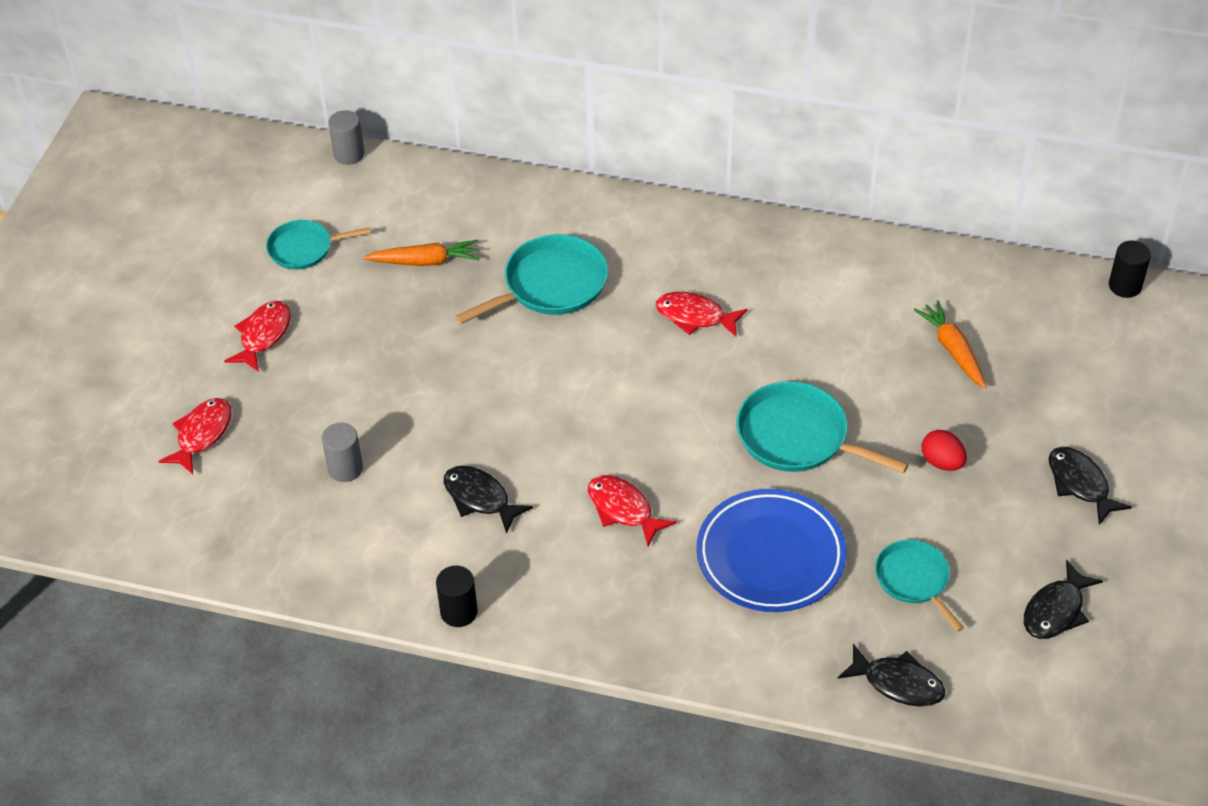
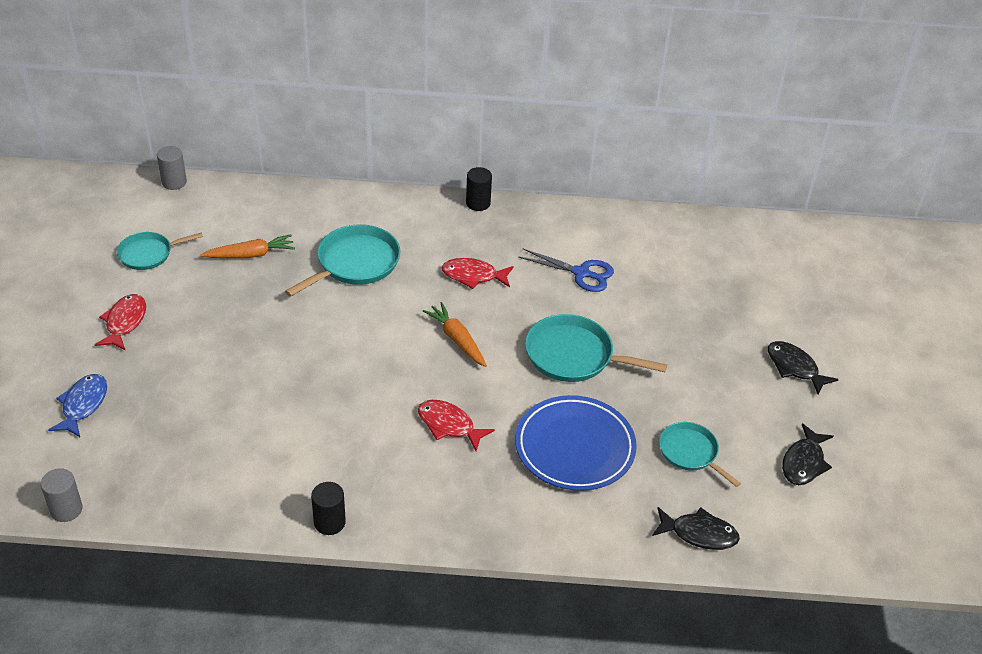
camera: 15 degrees left, 5 degrees down
red fish [158,398,232,474] -> blue fish [48,374,107,437]
grey cylinder [322,423,363,482] -> grey cylinder moved to [41,468,83,522]
black fish [444,466,533,534] -> none
orange carrot [914,300,986,388] -> orange carrot moved to [423,302,487,367]
red egg [922,430,967,471] -> none
black cylinder [1109,241,1151,298] -> black cylinder moved to [466,167,492,211]
none -> blue scissors [518,249,614,292]

